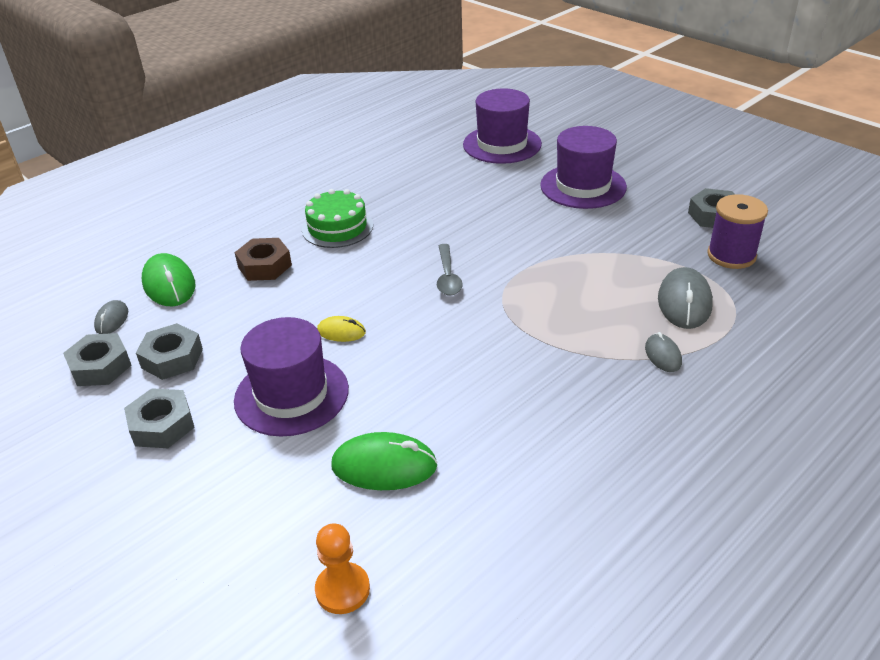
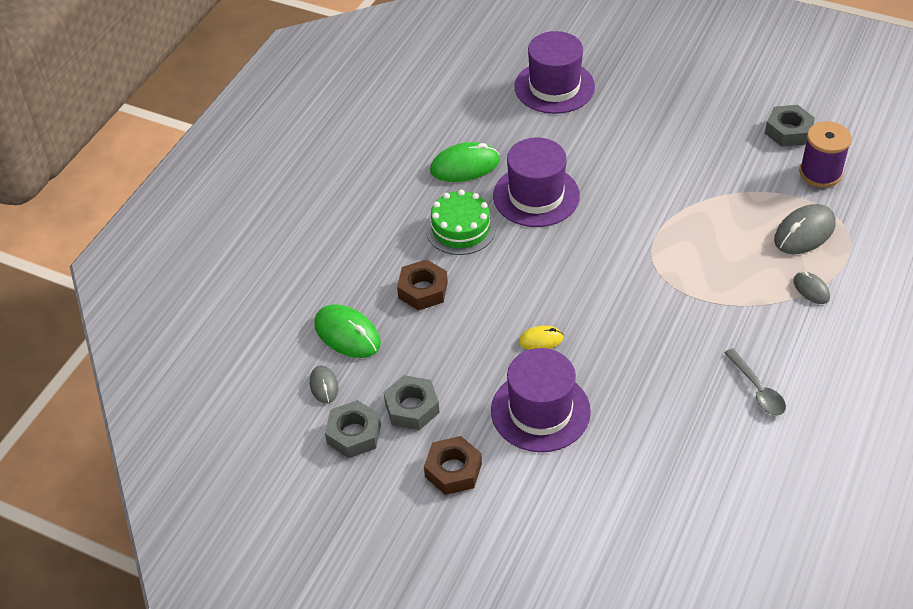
camera: 20 degrees left, 10 degrees up
grey nut [124,388,195,448] -> brown nut [424,436,482,495]
orange pawn [315,523,370,614] -> none
green mouse [331,432,438,490] -> green mouse moved to [430,142,500,182]
grey spoon [437,244,463,296] -> grey spoon moved to [724,348,786,415]
purple hat [540,126,627,209] -> purple hat moved to [493,138,580,227]
grey mouse [658,267,713,329] -> grey mouse turned 60 degrees clockwise [774,204,836,254]

